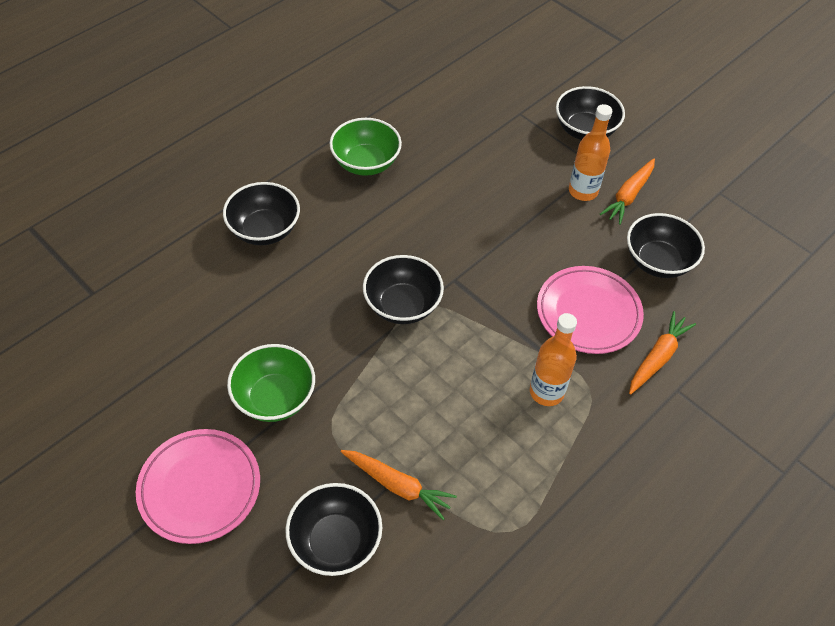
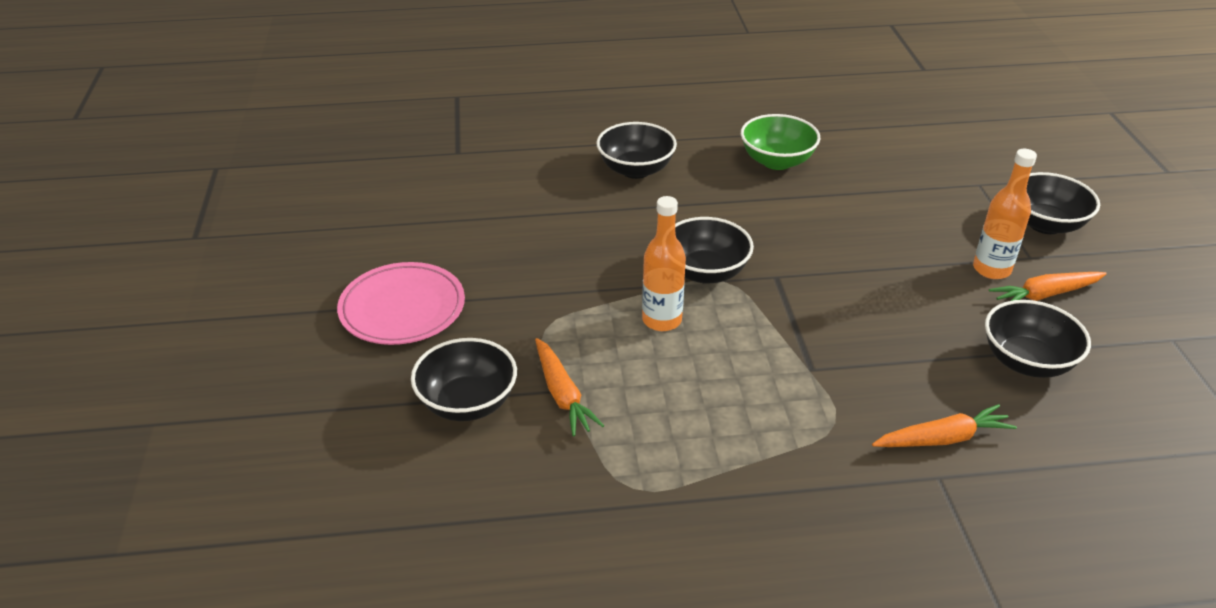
camera: 40 degrees right, 15 degrees down
green bowl [227,344,315,422] -> none
orange bottle [530,313,577,406] -> orange bottle moved to [642,196,686,331]
pink plate [537,266,644,354] -> none

